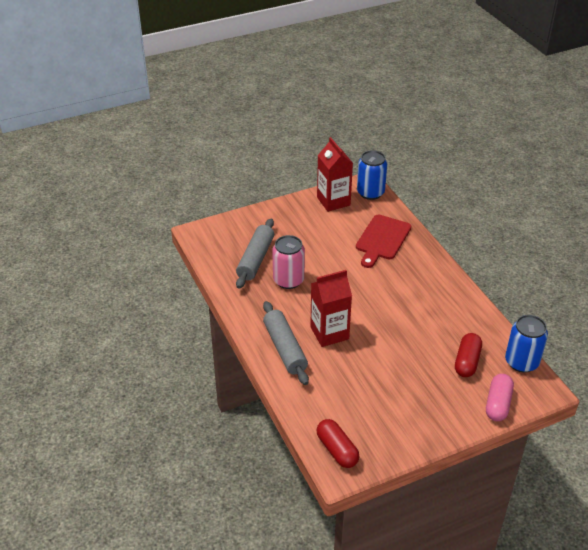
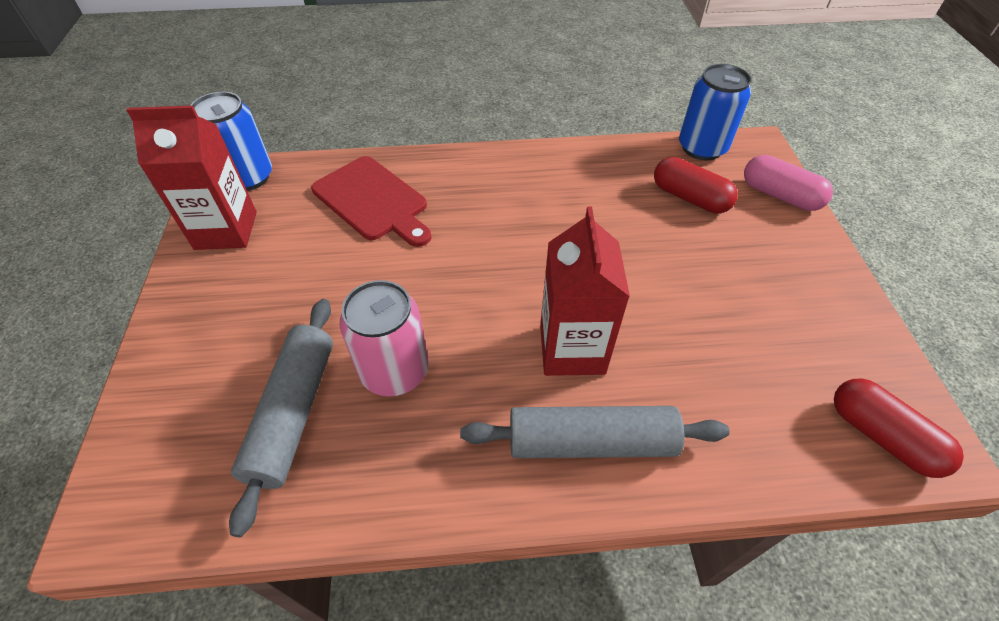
camera: 70 degrees left, 10 degrees up
grey rolling pin [236,218,274,289] -> grey rolling pin turned 60 degrees clockwise [229,299,333,537]
red capsule [316,419,360,468] -> red capsule turned 60 degrees clockwise [834,378,964,478]

